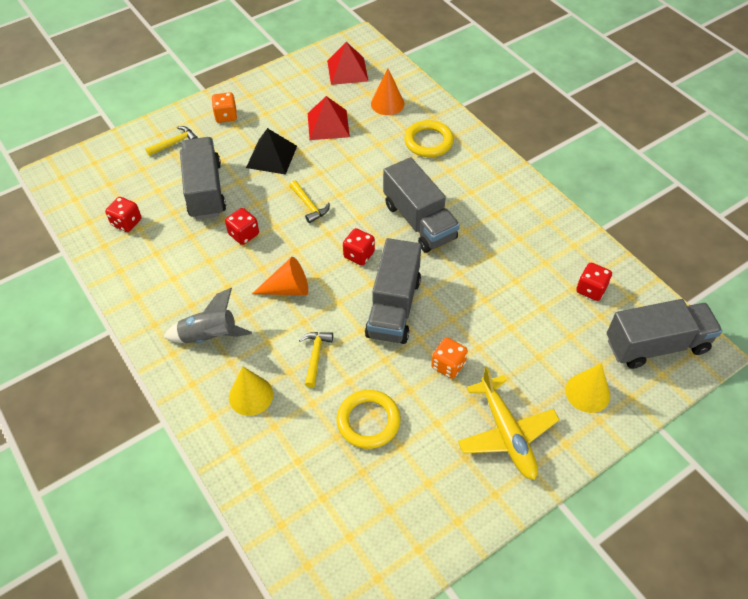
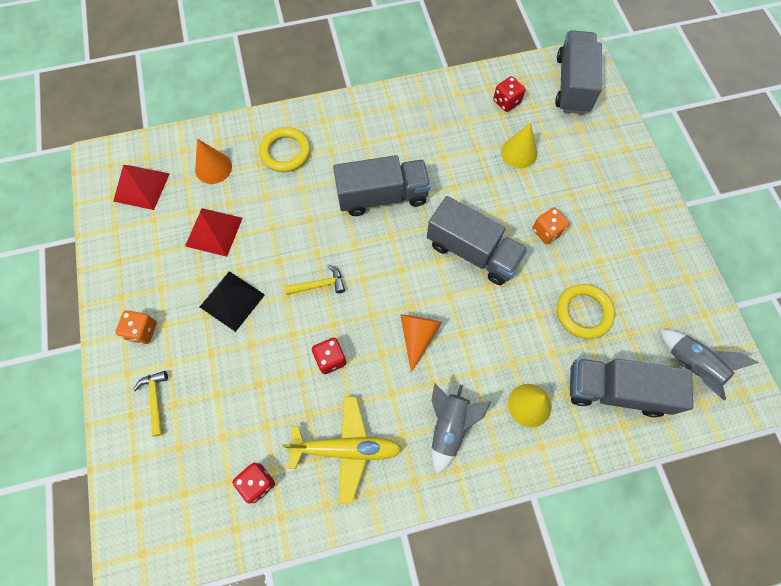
camera: 70 degrees left, 15 degrees up
grey truck [180,137,226,219] -> grey truck moved to [570,358,693,417]
yellow hammer [299,332,333,388] -> none
red dice [343,228,375,265] -> none
yellow plane [458,366,560,480] -> yellow plane moved to [282,397,402,504]
yellow cone [565,363,610,413] -> yellow cone moved to [501,122,537,169]
none -> grey rocket [660,330,759,401]

